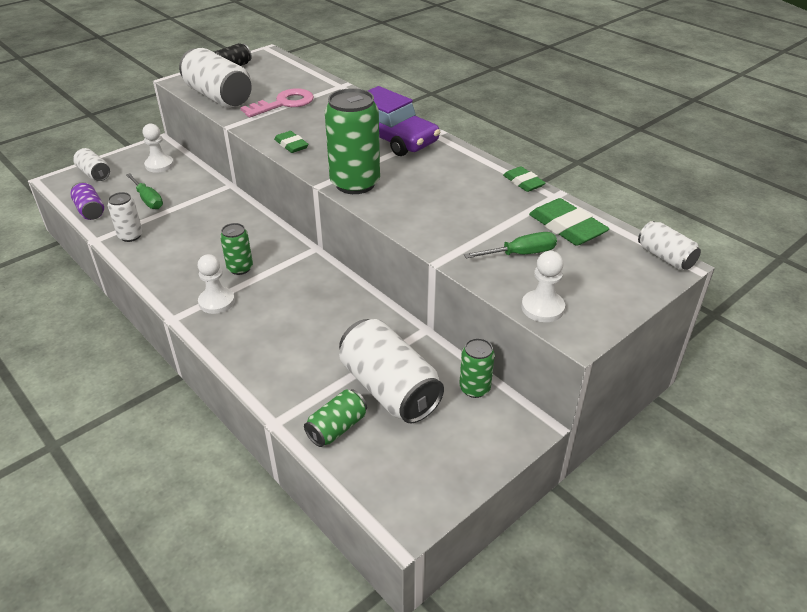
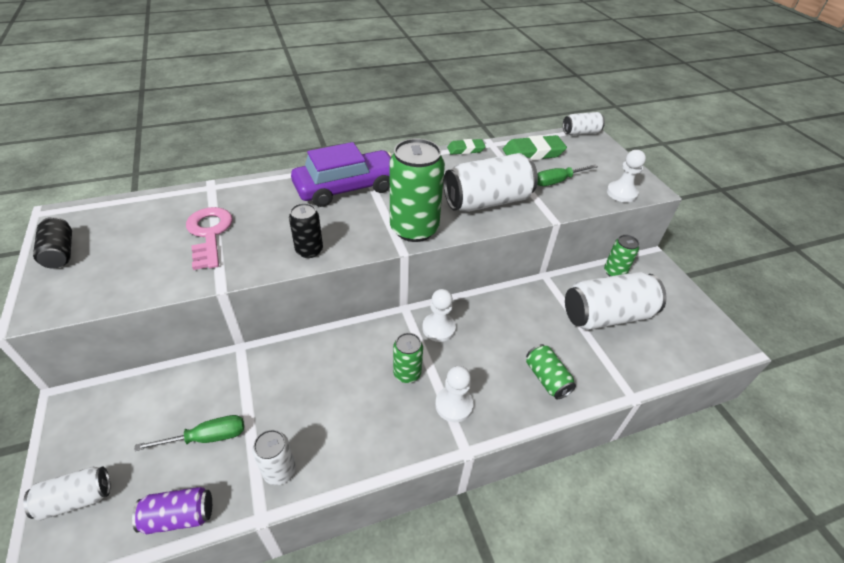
camera: 70 degrees left, 5 degrees up
white pawn [143,124,174,173] -> white pawn moved to [422,289,456,342]
white can [179,48,252,108] -> white can moved to [443,153,538,212]
green eraser [274,131,309,153] -> black can [289,203,323,258]
green can [304,389,367,447] -> green can moved to [526,344,576,399]
green screwdriver [464,232,557,258] -> green screwdriver turned 120 degrees counterclockwise [537,164,598,186]

